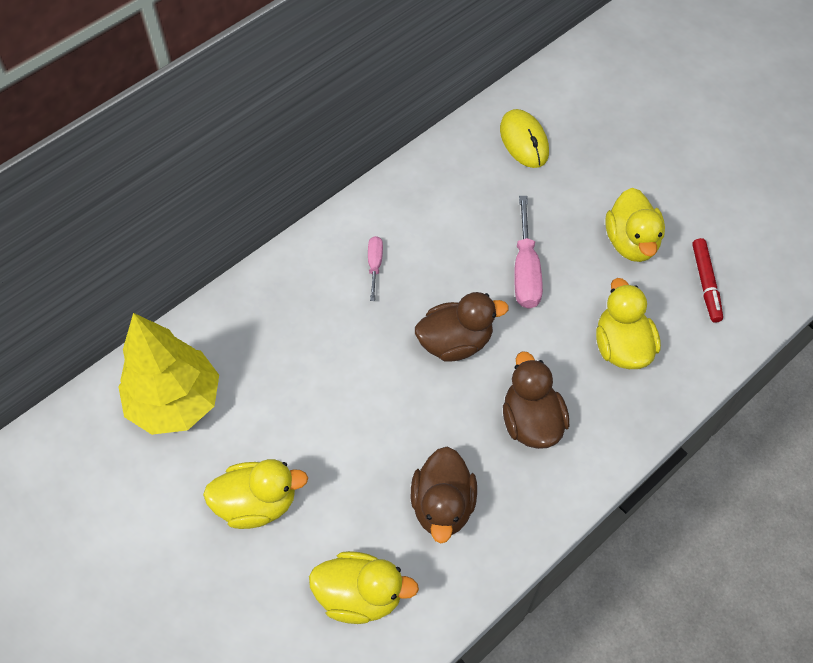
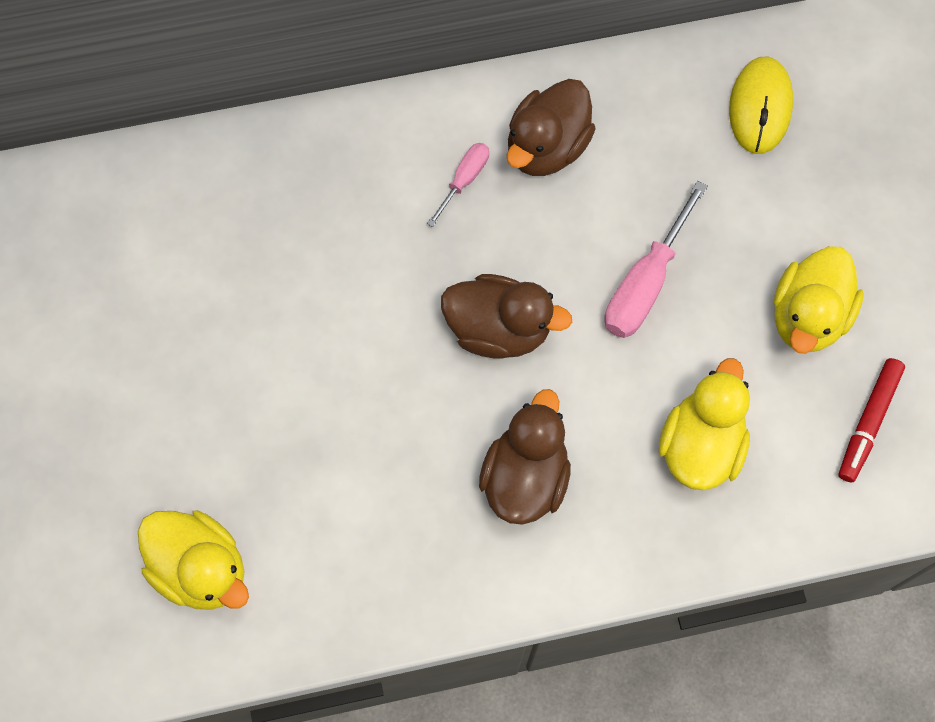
camera: 30 degrees right, 10 degrees up
yellow tree [118,313,219,435] -> none
yellow duck [203,459,308,529] -> none
brown duck [411,447,477,543] -> brown duck moved to [507,79,596,176]

